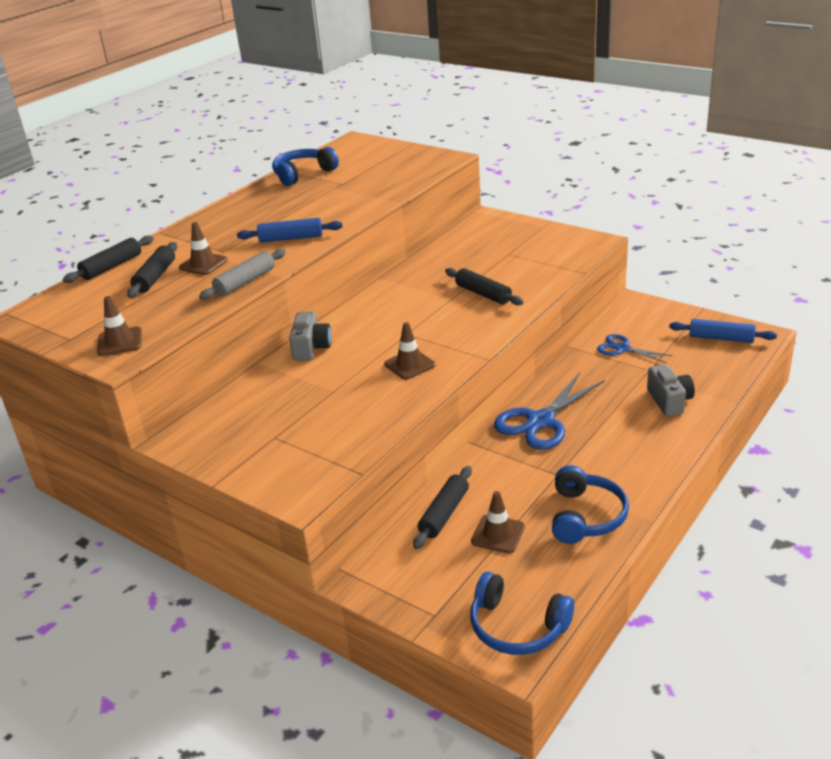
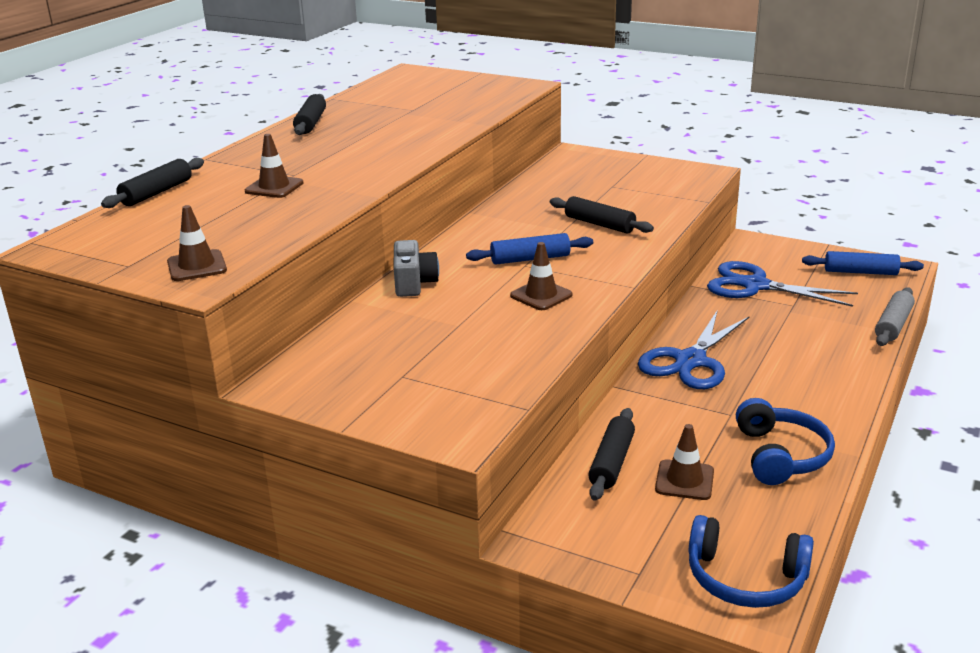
camera: 10 degrees left, 5 degrees down
black rolling pin [127,242,177,298] -> black rolling pin moved to [293,94,326,135]
grey rolling pin [199,249,285,300] -> grey rolling pin moved to [875,287,915,346]
blue rolling pin [237,218,343,243] -> blue rolling pin moved to [466,233,593,264]
blue headphones [272,147,339,186] -> none
blue scissors [597,334,673,363] -> blue scissors [707,261,858,307], size x1.71
grey camera [647,365,695,416] -> none

